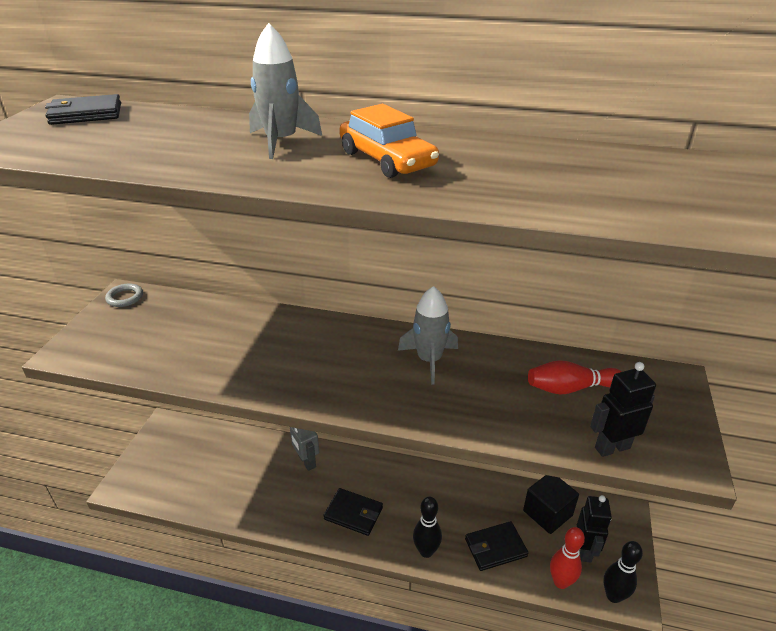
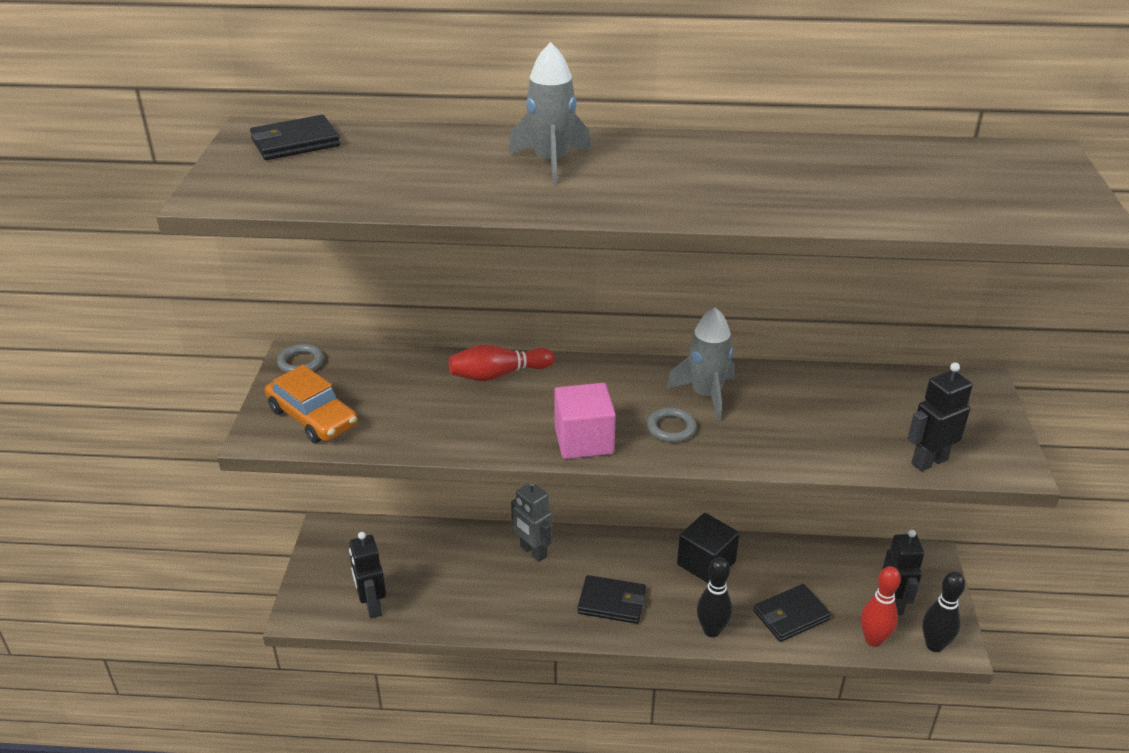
camera: 10 degrees left, 0 degrees up
orange car [339,104,439,178] -> orange car moved to [265,365,358,443]
black cube [523,475,579,534] -> black cube moved to [677,513,739,583]
red bowling pin [528,360,622,395] -> red bowling pin moved to [449,345,555,381]
none -> black robot [349,532,386,618]
none -> pink cube [554,383,616,459]
none -> grey ring [647,407,697,443]

